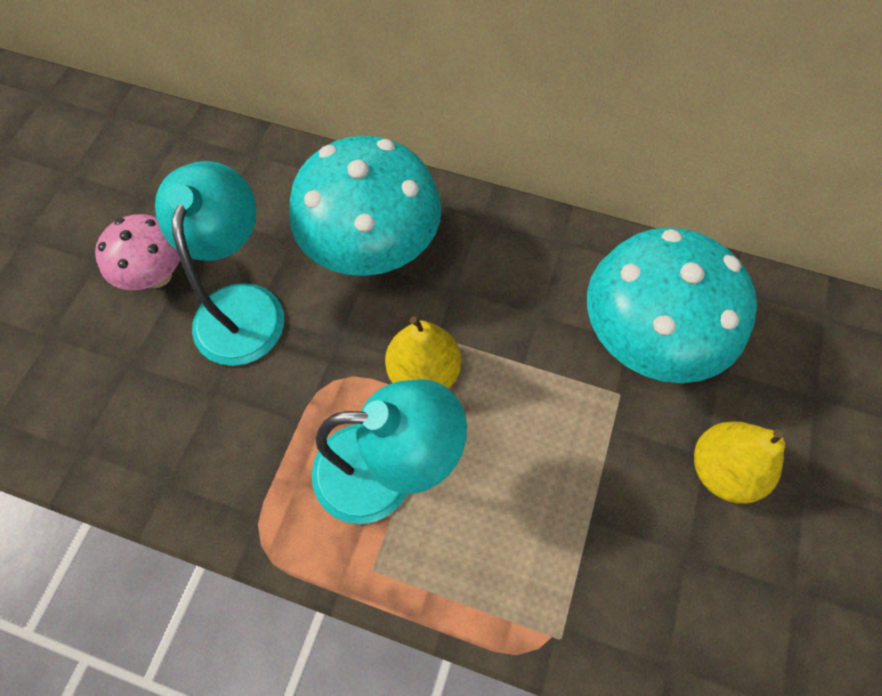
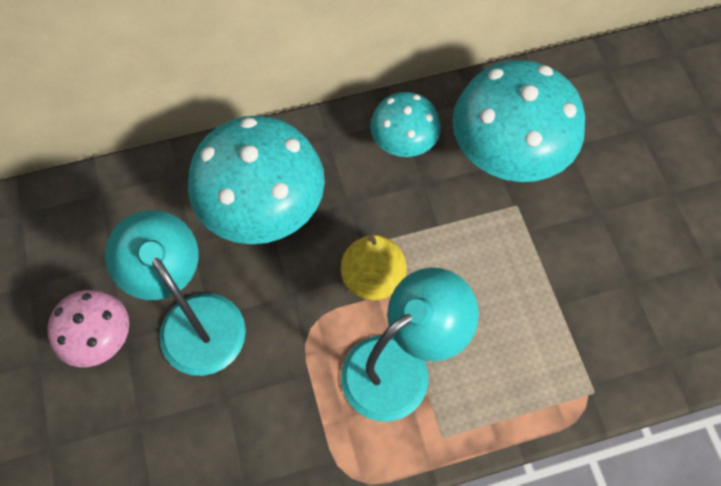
camera: 35 degrees left, 0 degrees up
yellow pear [694,421,785,504] -> none
none -> turquoise mushroom [370,92,441,157]

